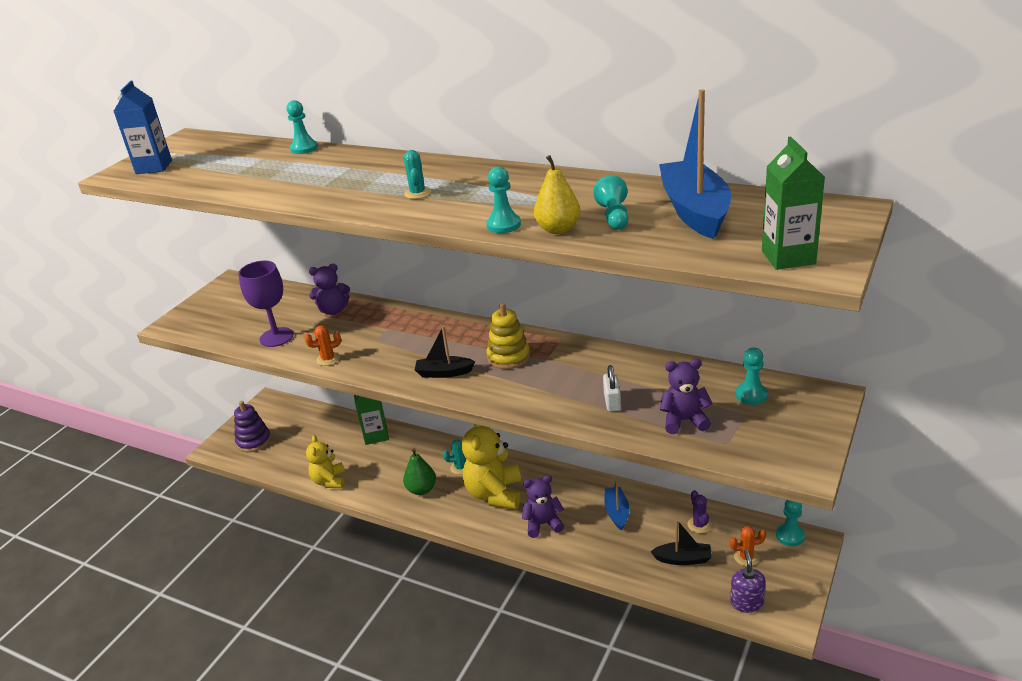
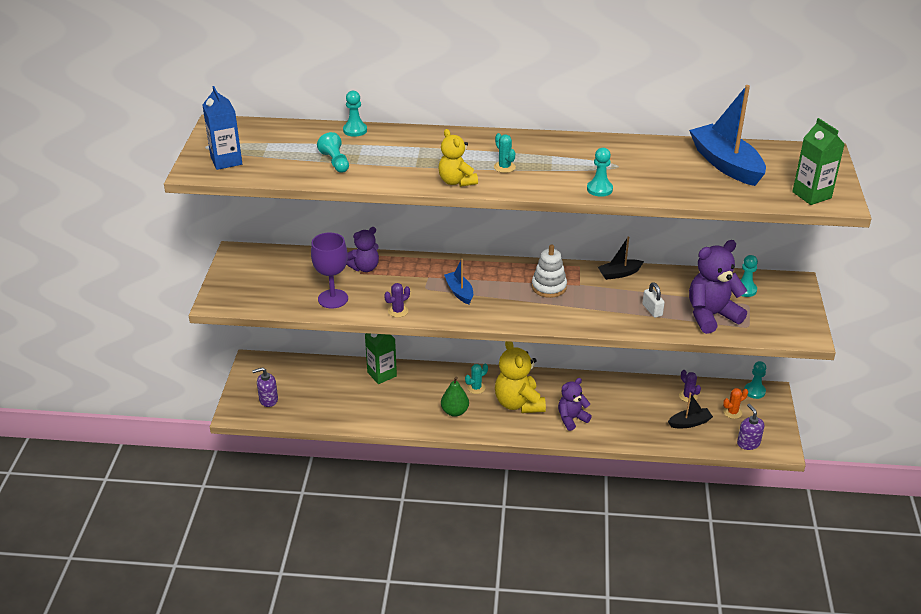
camera: 25 degrees left, 5 degrees up
purple stacking toy [234,401,271,452] -> purple soap dispenser [252,367,278,407]
orange cactus [304,325,341,366] -> purple cactus [384,283,410,317]
yellow teddy bear [306,435,345,488] -> yellow teddy bear moved to [438,129,478,187]
black boat [415,326,475,378] -> black boat moved to [598,237,644,280]
yellow stacking toy [487,303,530,369] -> white stacking toy [532,244,567,298]
yellow pear [534,155,580,234] -> none
turquoise pawn [593,175,628,230] -> turquoise pawn moved to [317,132,349,173]
blue boat [604,478,630,531] -> blue boat moved to [444,259,473,304]
purple teddy bear [660,359,713,434] -> purple teddy bear [689,240,747,334], size x1.60

